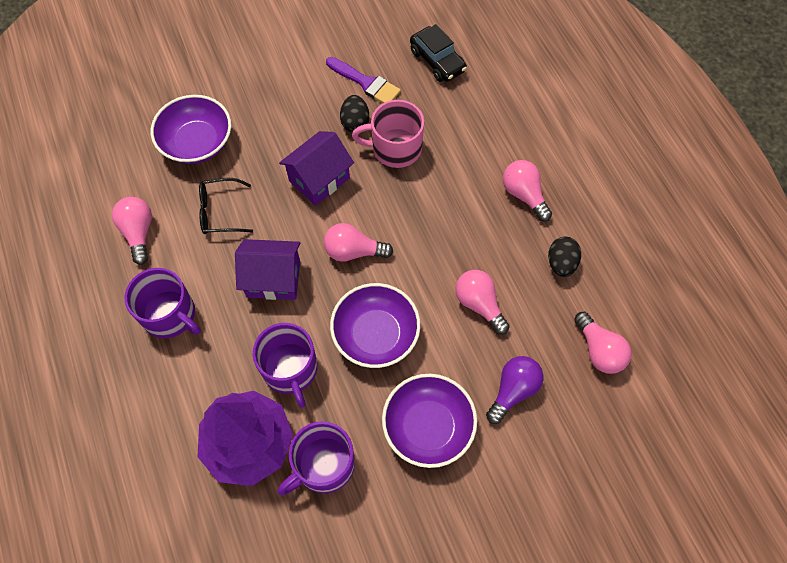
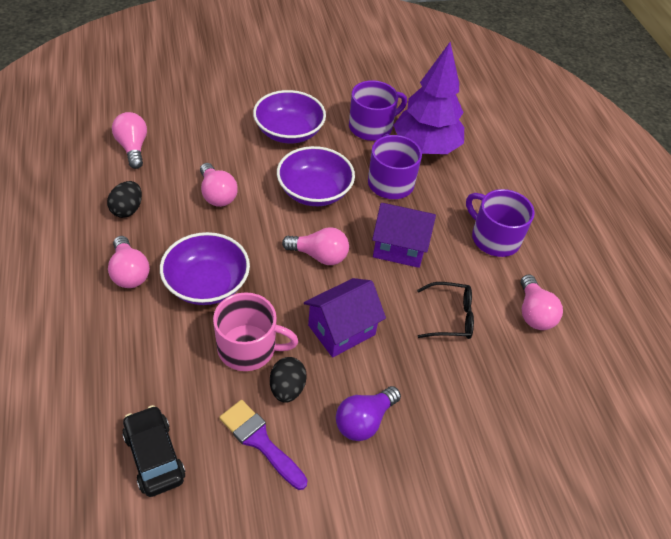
camera: 175 degrees left, 15 degrees down
purple bowl [151,95,231,164] -> purple bowl moved to [160,232,250,305]
purple light bulb [486,356,543,424] -> purple light bulb moved to [336,386,401,441]

